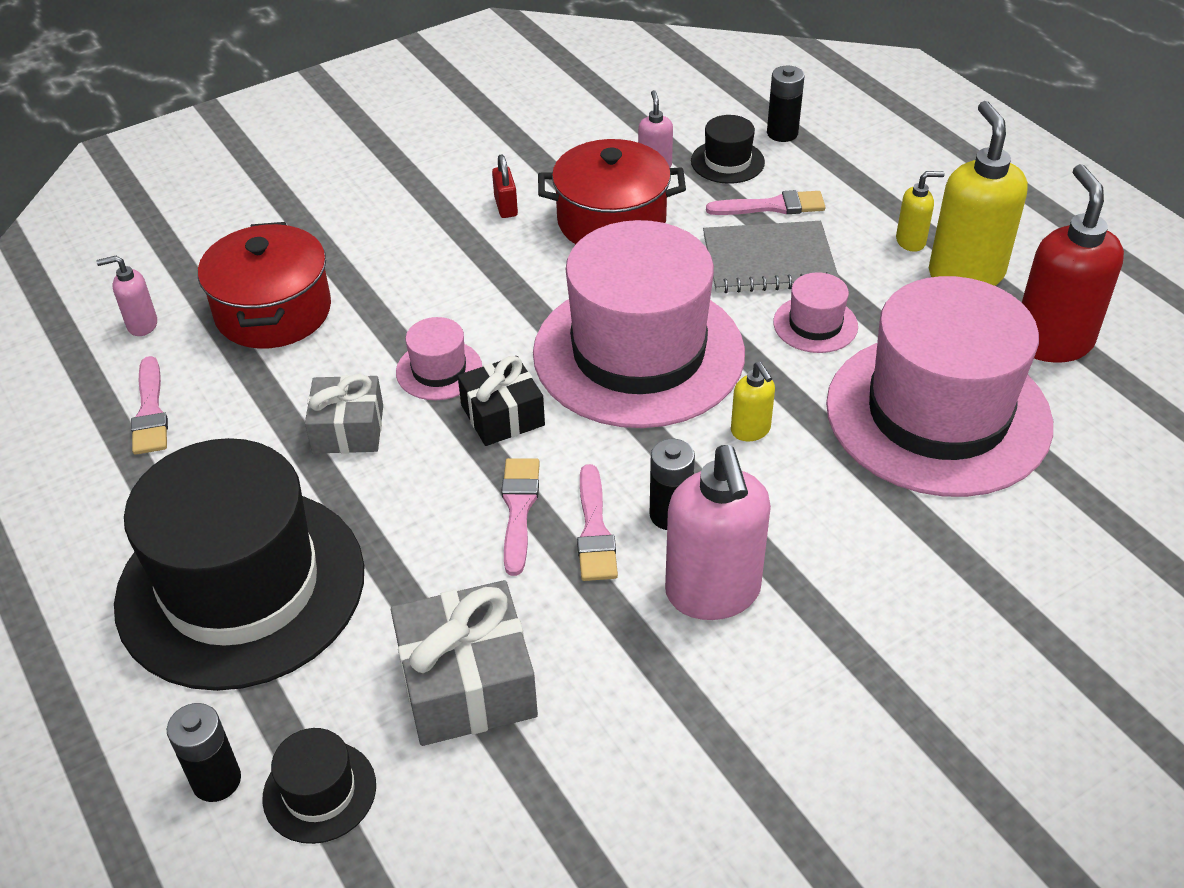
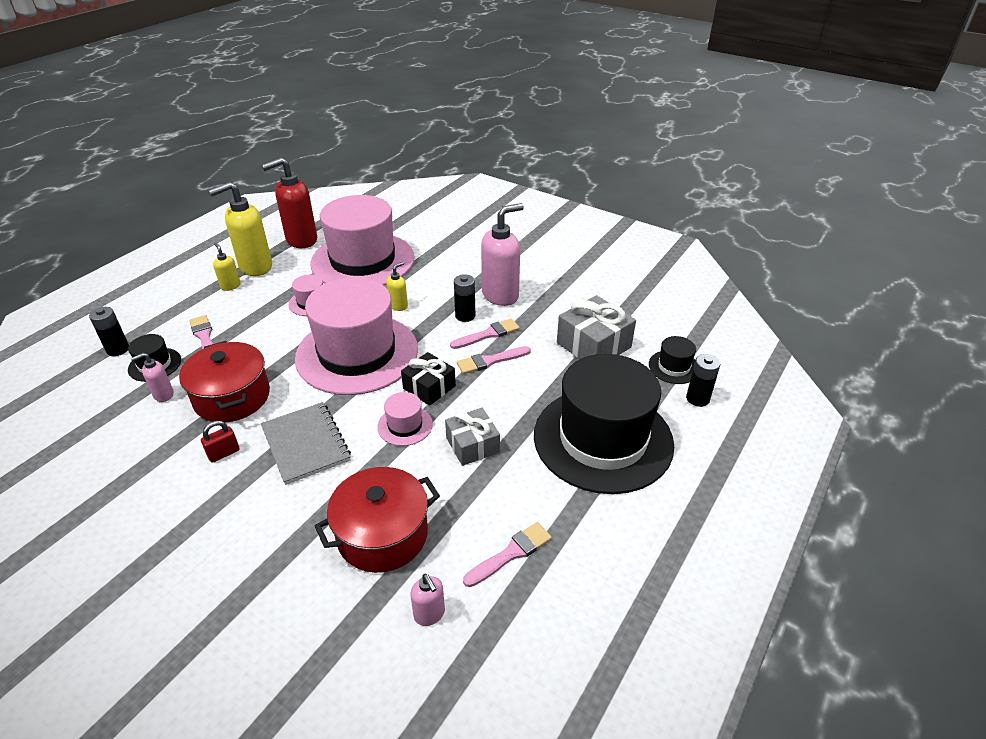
camera: 115 degrees left, 5 degrees down
grey notebook [703,221,839,293] -> grey notebook moved to [261,402,351,485]

